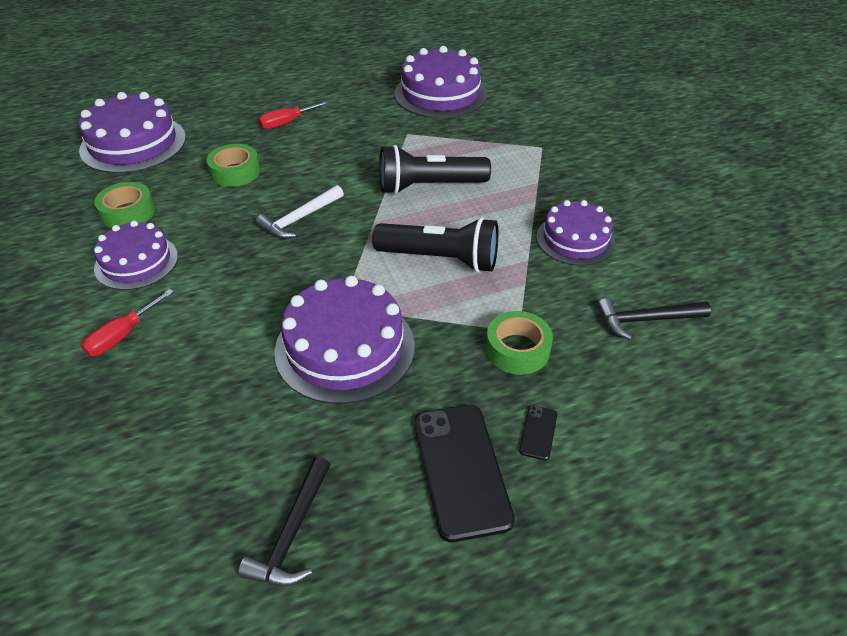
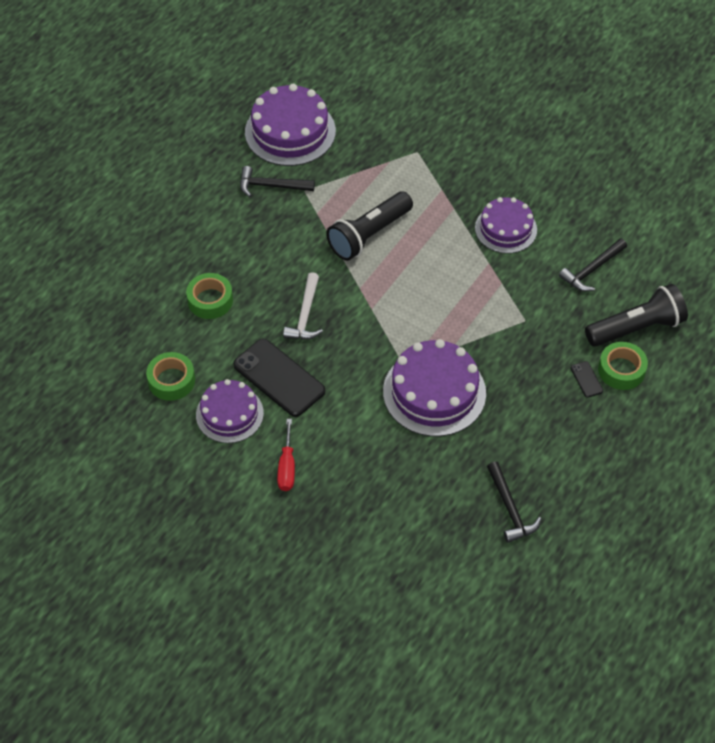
camera: 35 degrees left, 10 degrees up
purple cake [79,92,186,173] -> none
red screwdriver [258,101,329,130] -> none
black flashlight [372,217,498,272] -> black flashlight moved to [585,284,688,347]
black phone [414,405,515,542] -> black phone moved to [233,339,325,417]
green tape [486,311,553,375] -> green tape moved to [598,342,648,390]
none -> black hammer [240,166,315,197]

